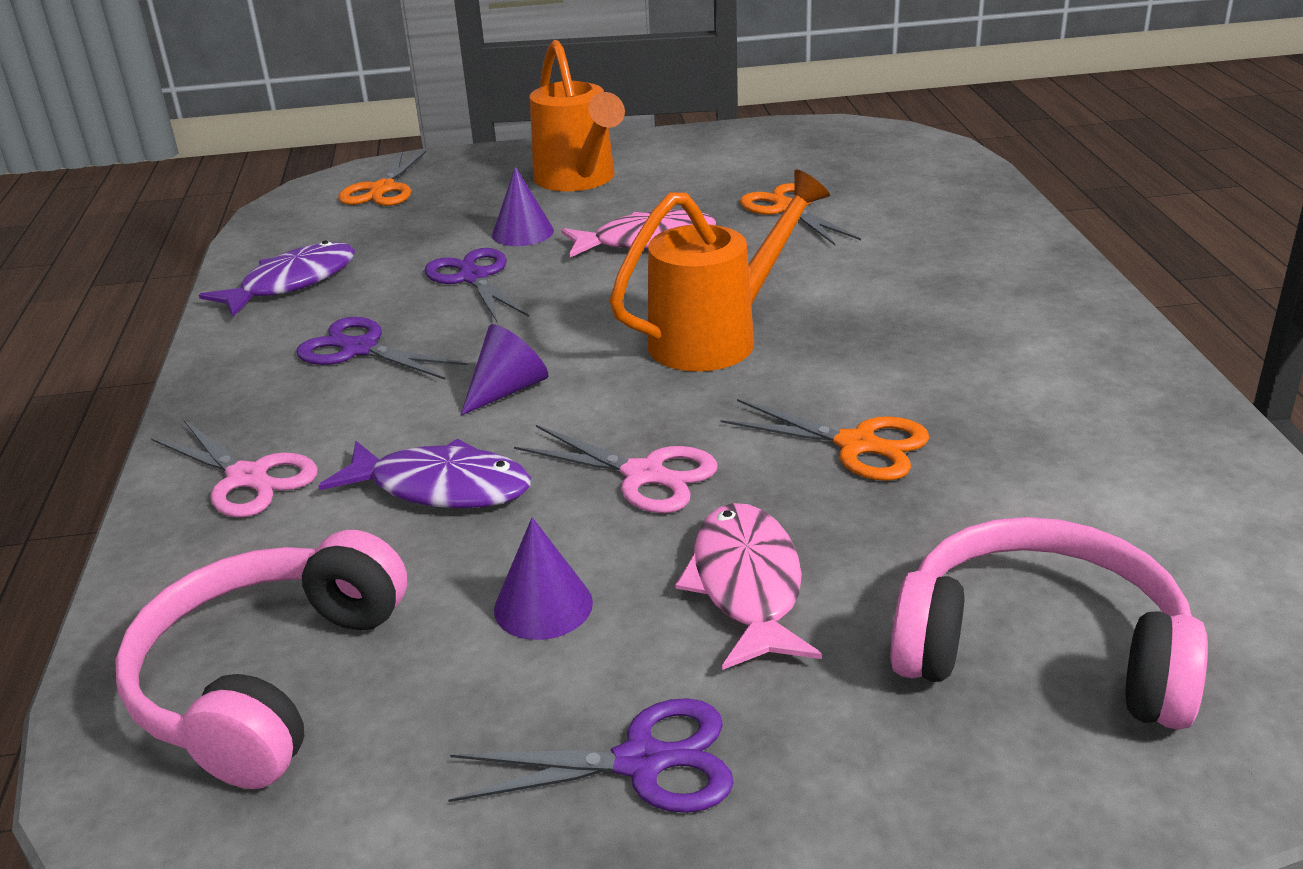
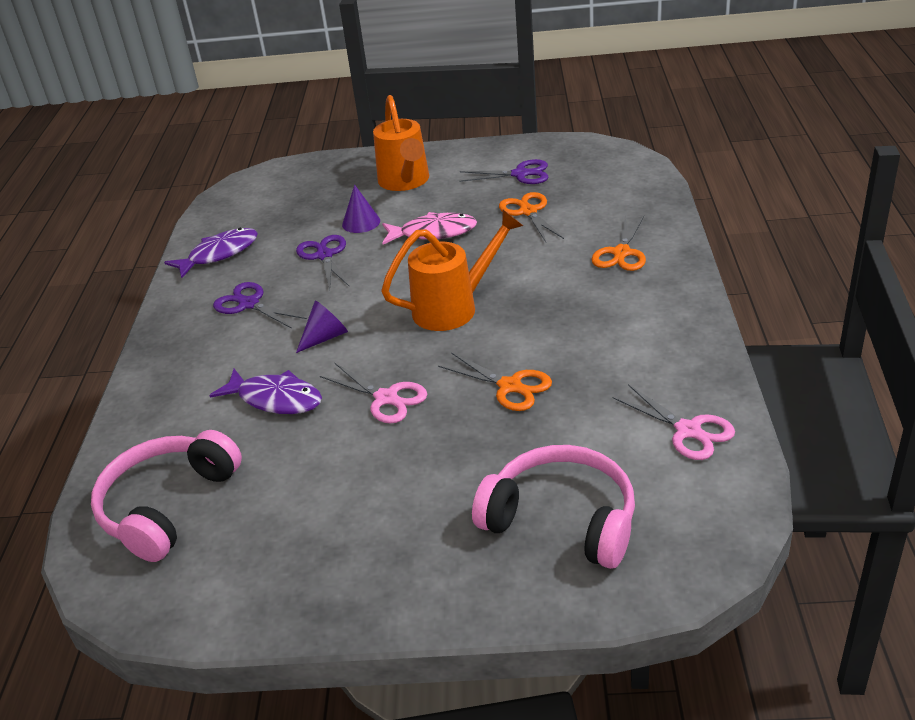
camera: 10 degrees right, 5 degrees up
pink scissors [151,419,318,517] -> pink scissors moved to [613,384,735,460]
orange scissors [338,151,426,206] -> orange scissors moved to [591,216,646,271]
purple scissors [448,698,734,813] -> purple scissors moved to [459,159,548,184]
purple cone [494,517,593,640] -> none
pink fish [675,503,822,670] -> none

